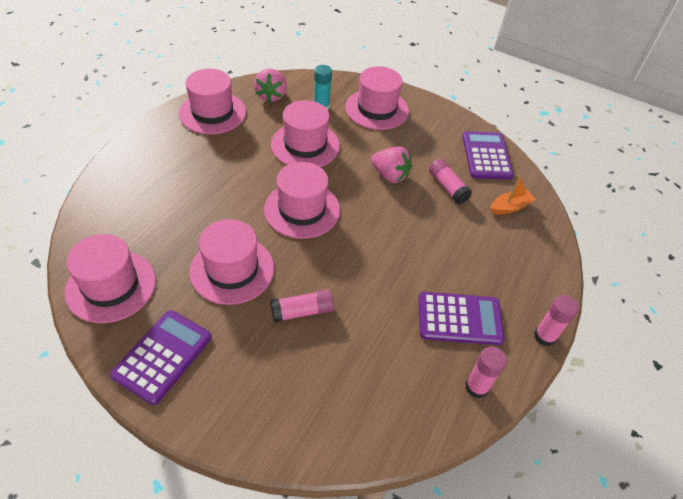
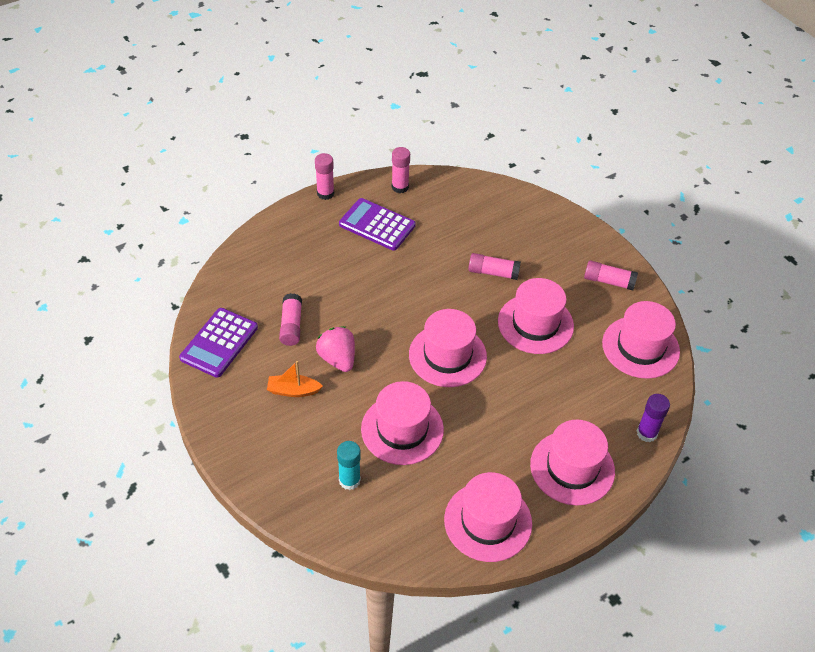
camera: 150 degrees left, 0 degrees up
purple calculator [110,310,212,405] -> pink glue stick [584,260,638,290]
pink strawberry [254,69,287,102] -> none
pink hat [345,66,409,130] -> pink hat moved to [530,420,615,506]
orange boat [490,176,536,214] -> orange boat moved to [267,361,323,397]
none -> purple glue stick [637,394,670,442]

